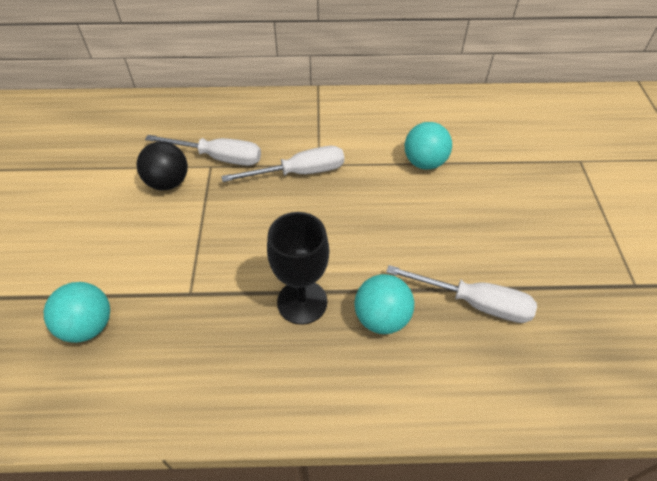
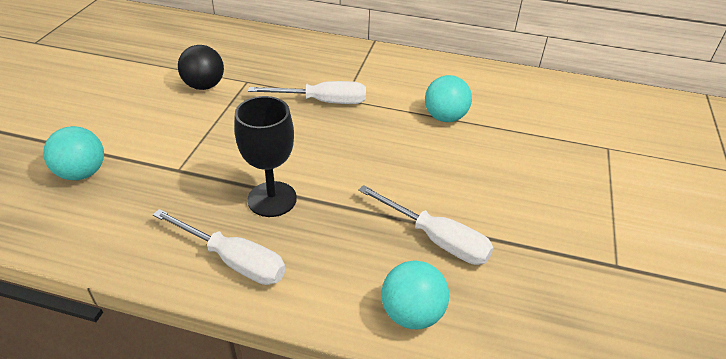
camera: 15 degrees right, 10 degrees down
white screwdriver [145,135,261,166] -> white screwdriver moved to [153,209,286,285]
turquoise ball [355,274,414,334] -> turquoise ball moved to [381,260,449,329]

